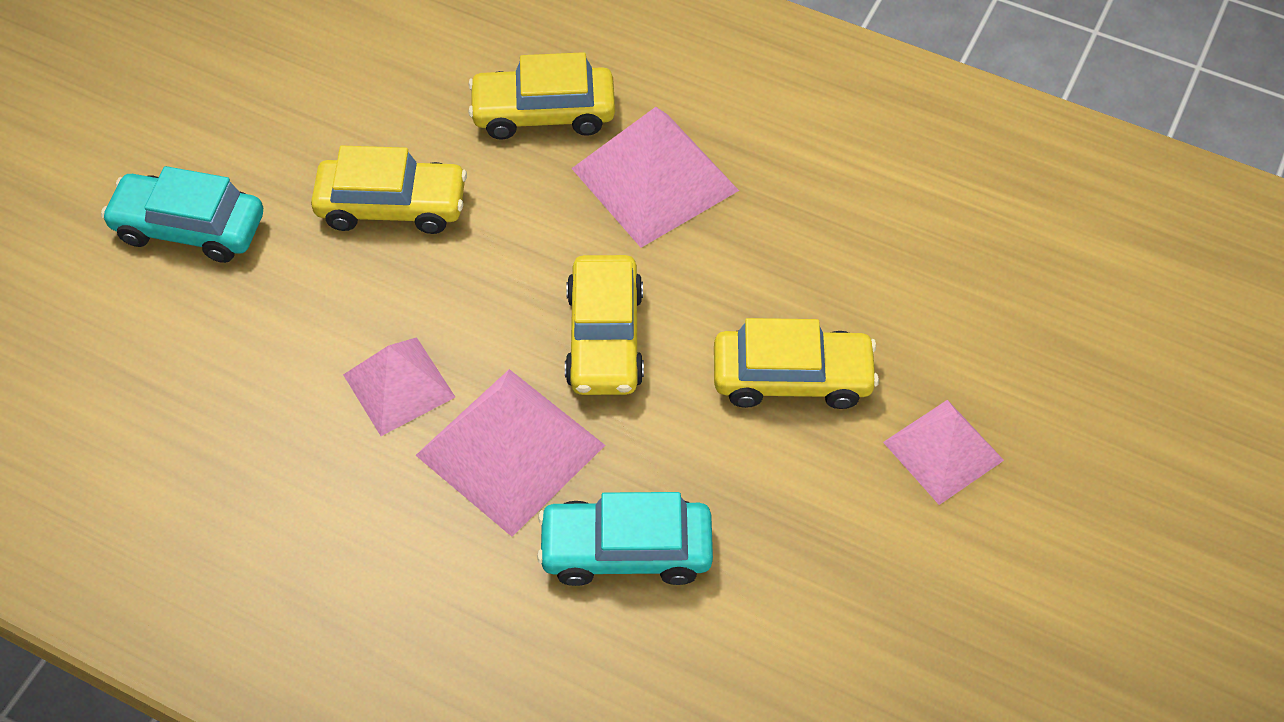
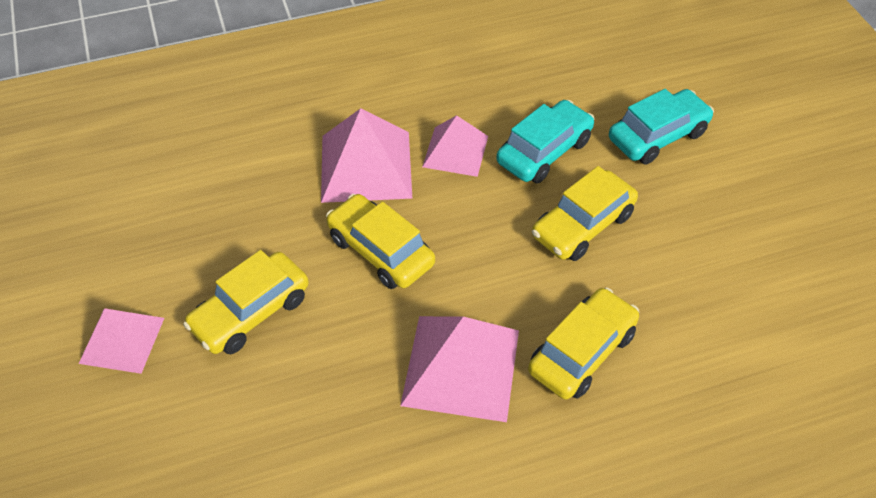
camera: 135 degrees right, 5 degrees down
turquoise car [537,492,713,586] -> turquoise car moved to [496,100,594,183]

